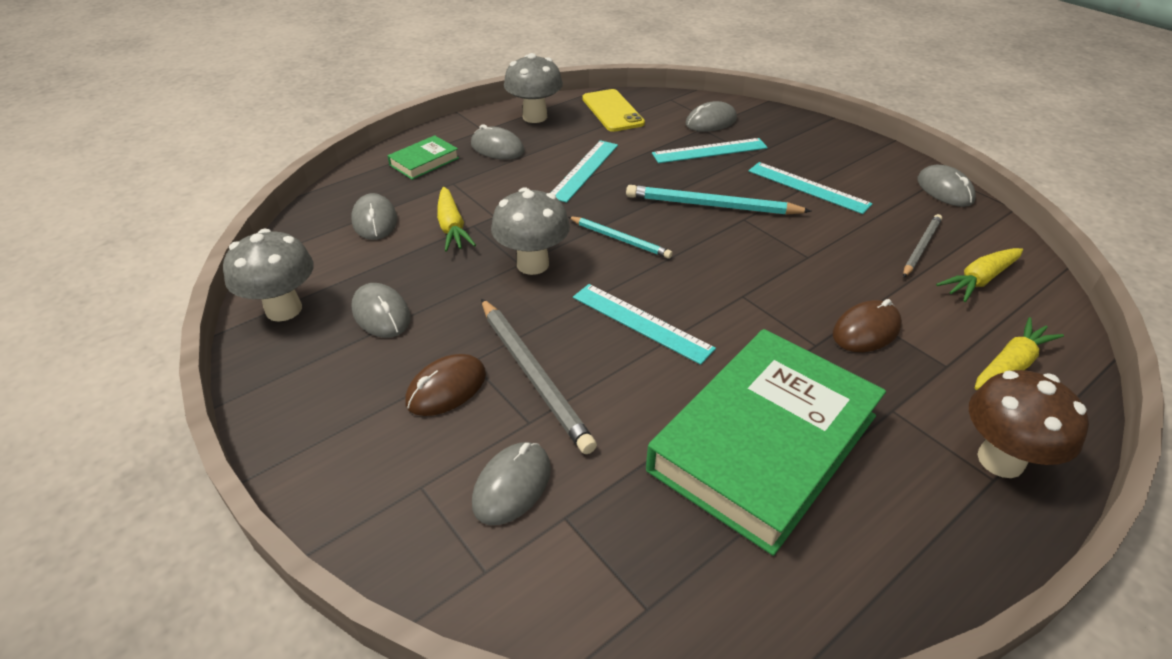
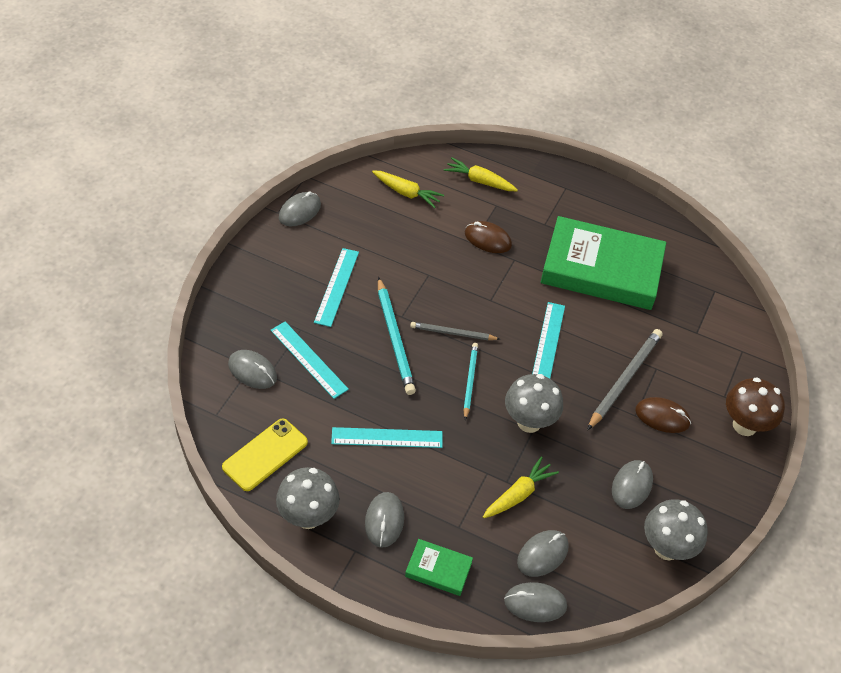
camera: 120 degrees left, 10 degrees up
grey mouse [472,442,551,525] -> grey mouse moved to [504,582,567,622]
grey pencil [903,214,942,278] -> grey pencil moved to [410,322,500,340]
brown mushroom [969,370,1089,478] -> brown mushroom moved to [726,377,785,436]

